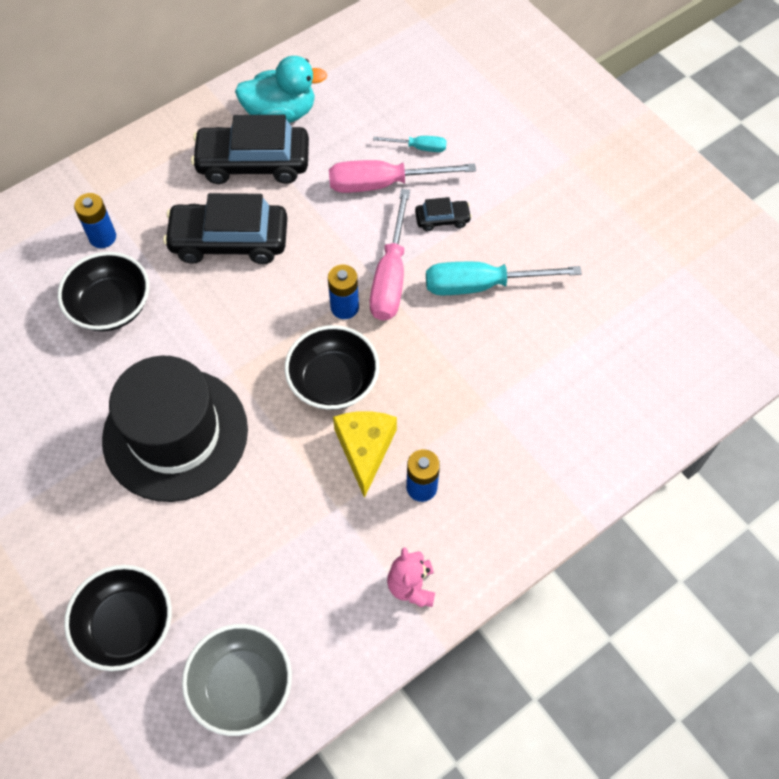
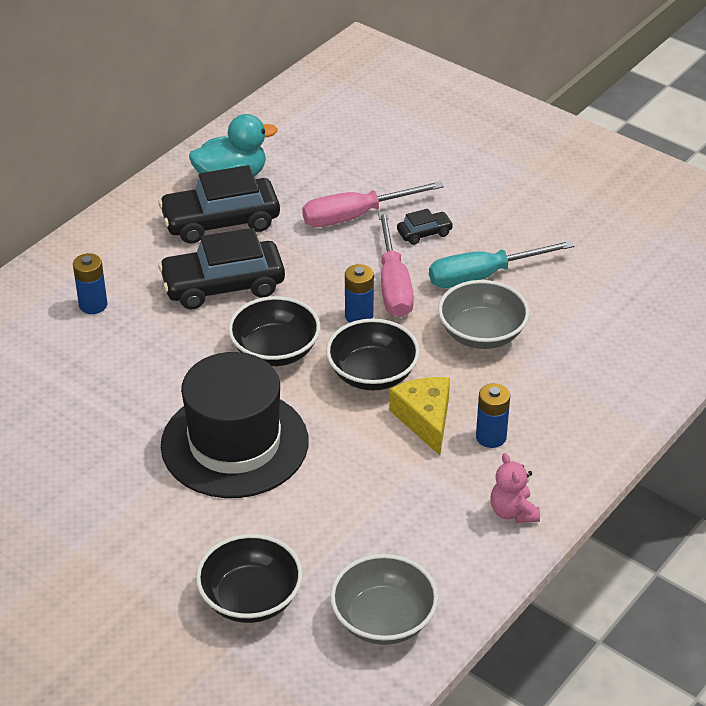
camera: 15 degrees left, 20 degrees down
black bowl [58,252,149,331] -> black bowl moved to [228,296,320,366]
turquoise screwdriver [373,136,447,152] -> none
none -> grey bowl [438,280,529,349]

